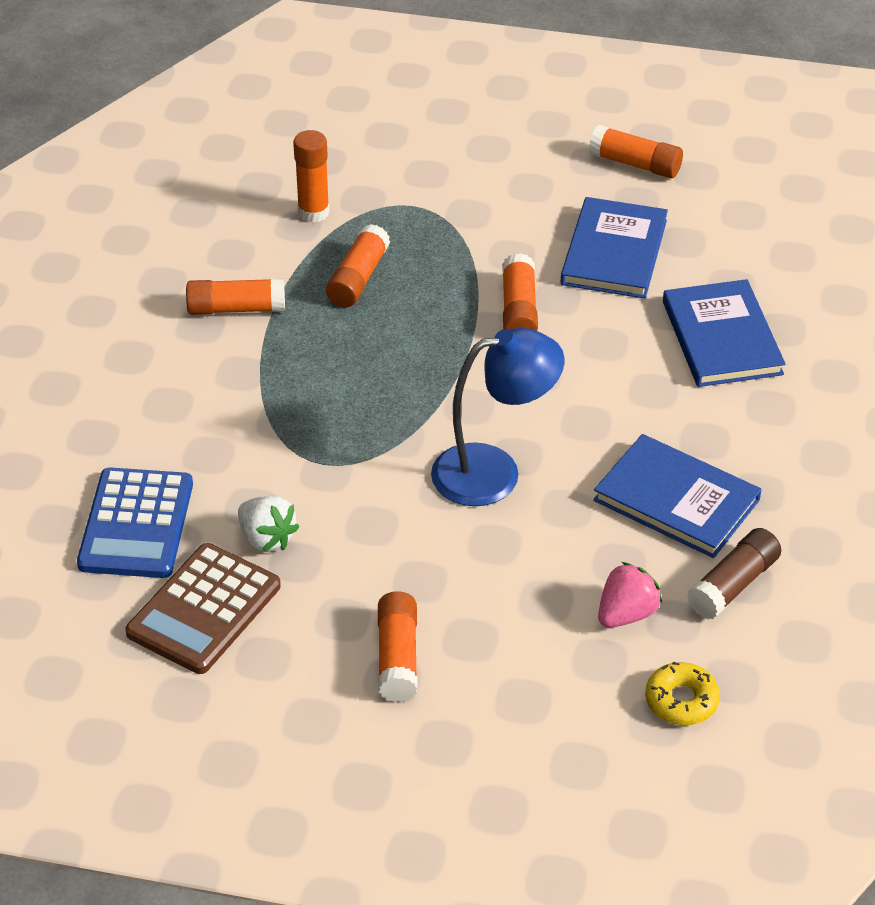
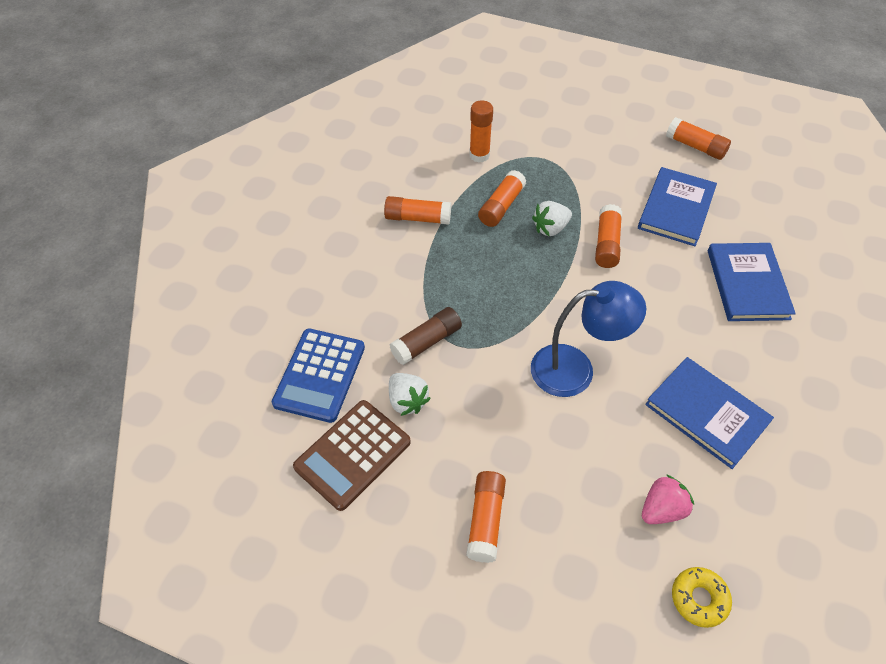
camera: 10 degrees right, 10 degrees up
brown glue stick [687,528,781,619] -> brown glue stick moved to [389,307,462,365]
none -> white strawberry [532,201,572,236]

